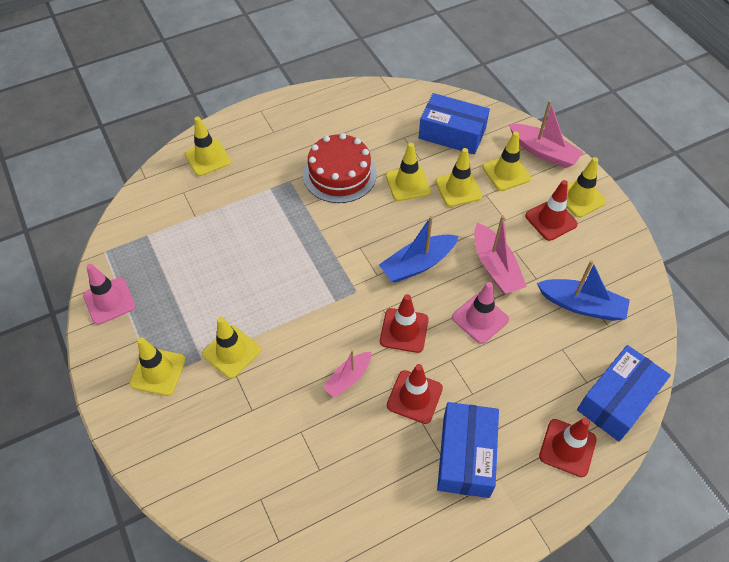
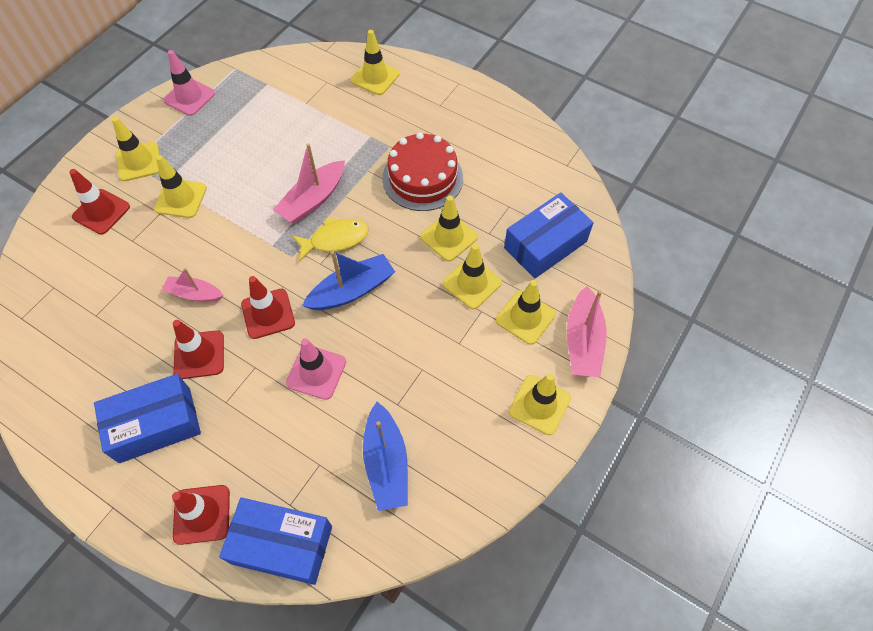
camera: 60 degrees right, 5 degrees up
blue boat [379,216,458,283] -> blue boat turned 120 degrees clockwise [302,251,395,310]
blue box [419,93,490,155] -> blue box turned 60 degrees clockwise [504,193,594,279]
pink boat [474,215,527,294] -> pink boat moved to [273,144,345,224]
red traffic cone [525,180,578,241] -> red traffic cone moved to [69,169,130,235]
none -> yellow fish [292,218,369,262]

